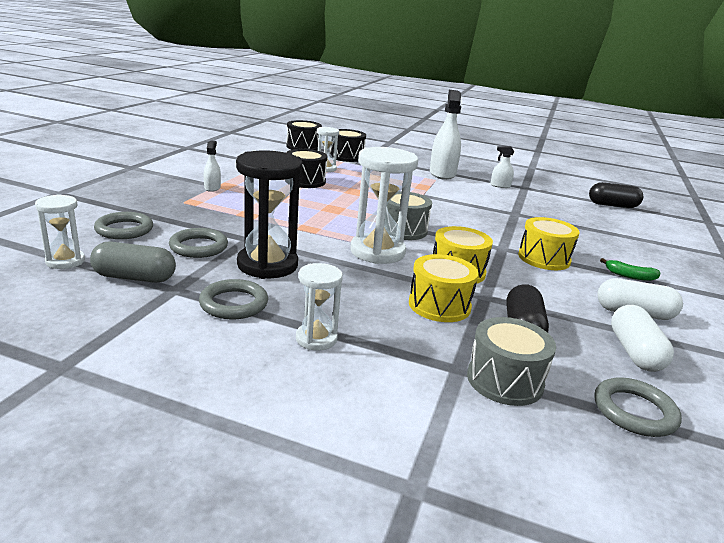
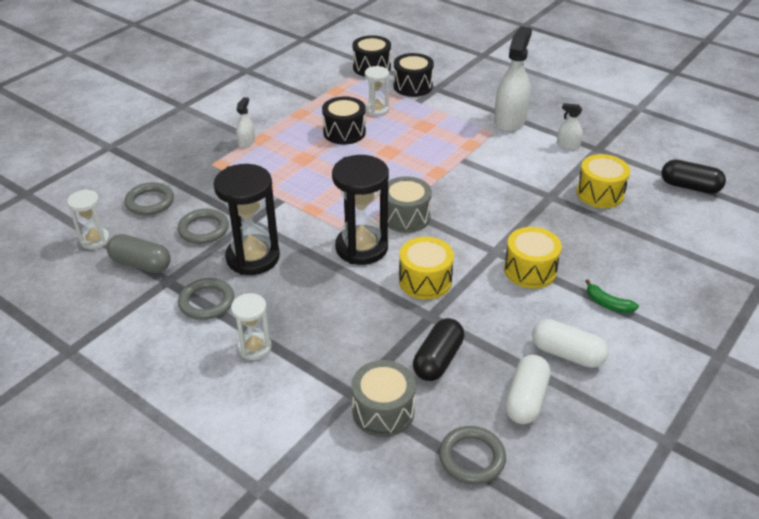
camera: 20 degrees right, 15 degrees up
white hourglass [350,147,418,264] -> black hourglass [332,155,389,265]
yellow drum [409,254,479,322] -> yellow drum moved to [576,154,630,208]

